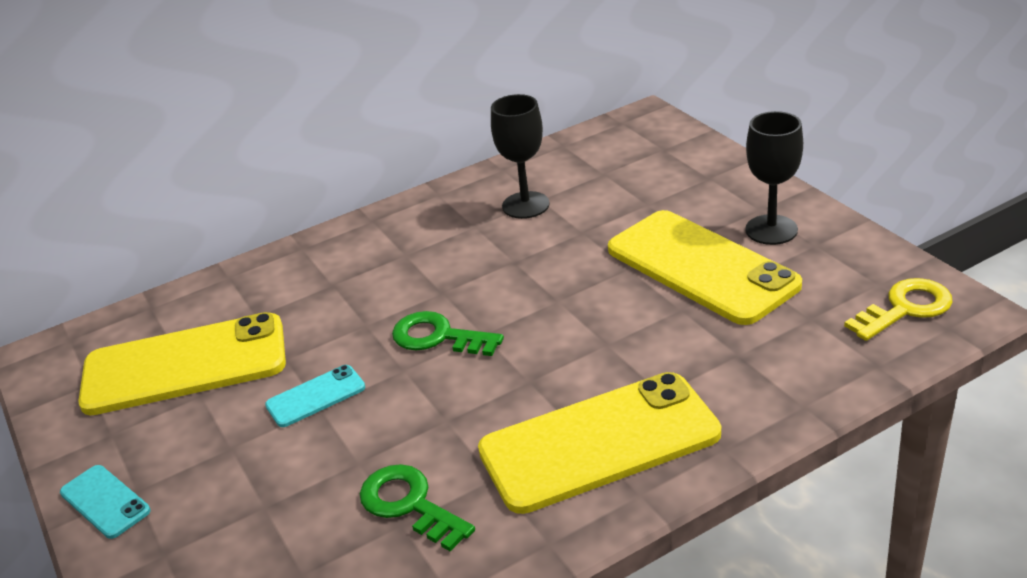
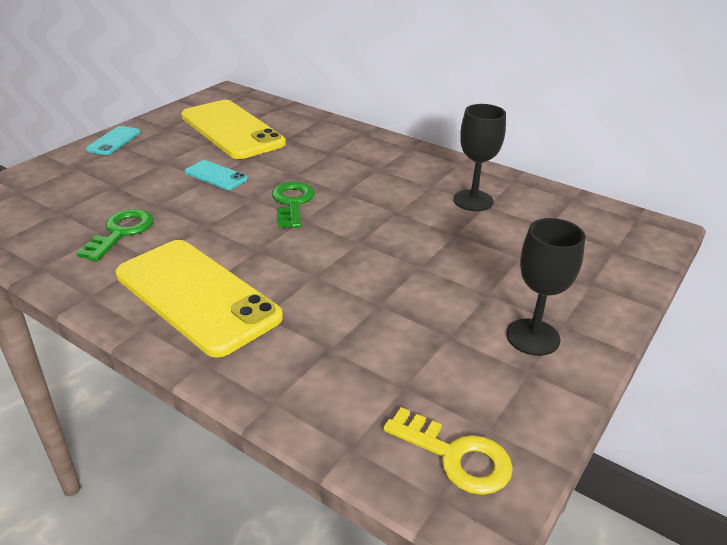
camera: 60 degrees right, 0 degrees up
yellow phone [608,210,802,325] -> none

